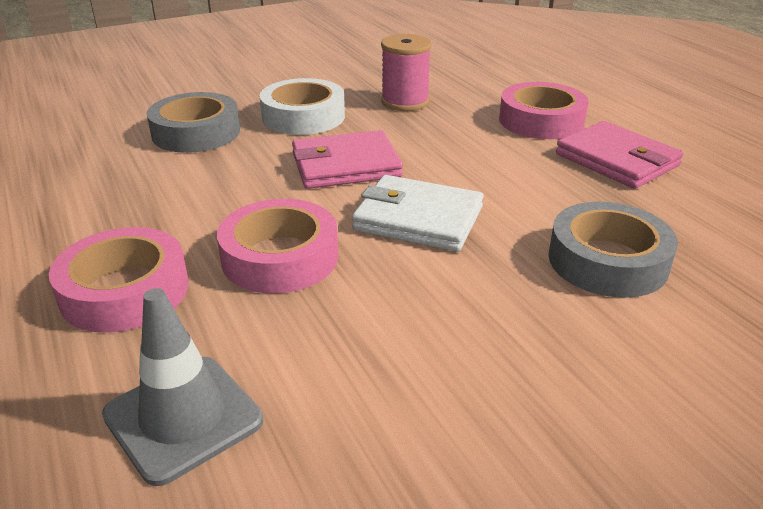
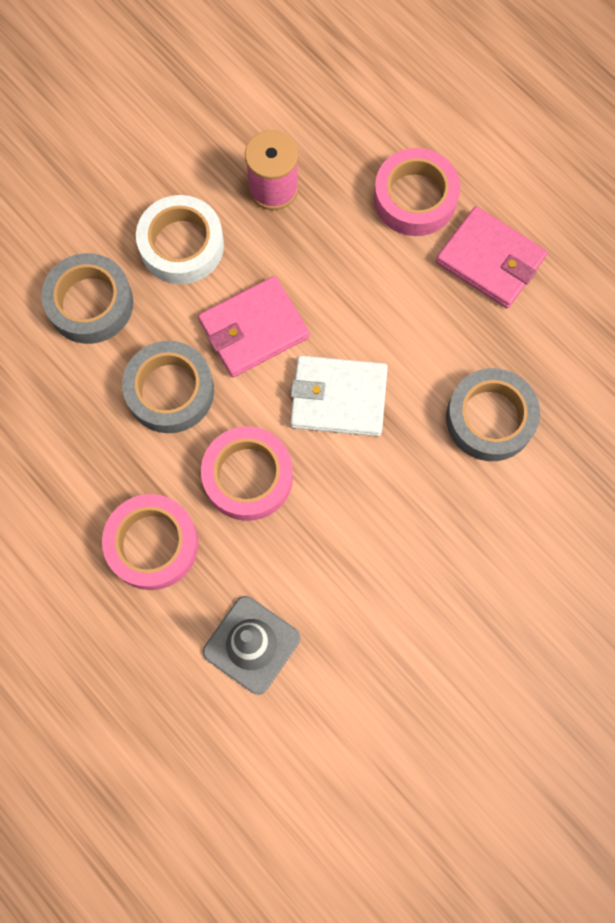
camera: 15 degrees left, 40 degrees up
none -> grey tape [122,341,214,433]

